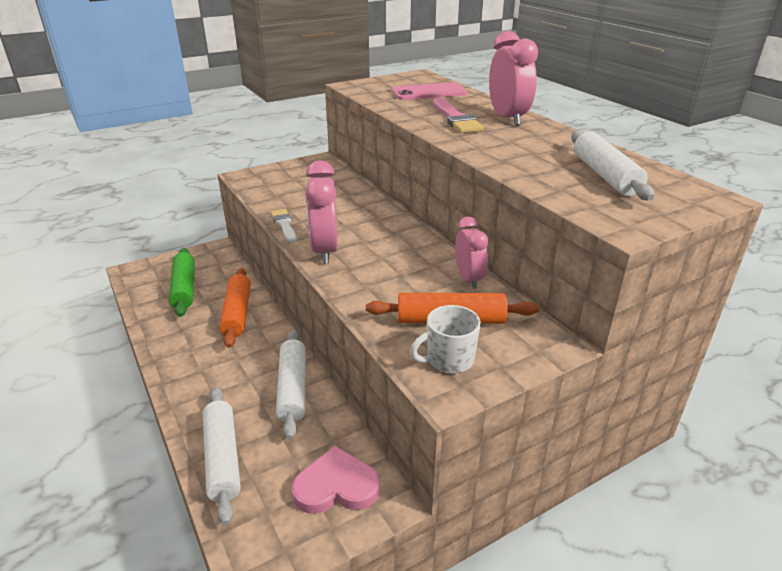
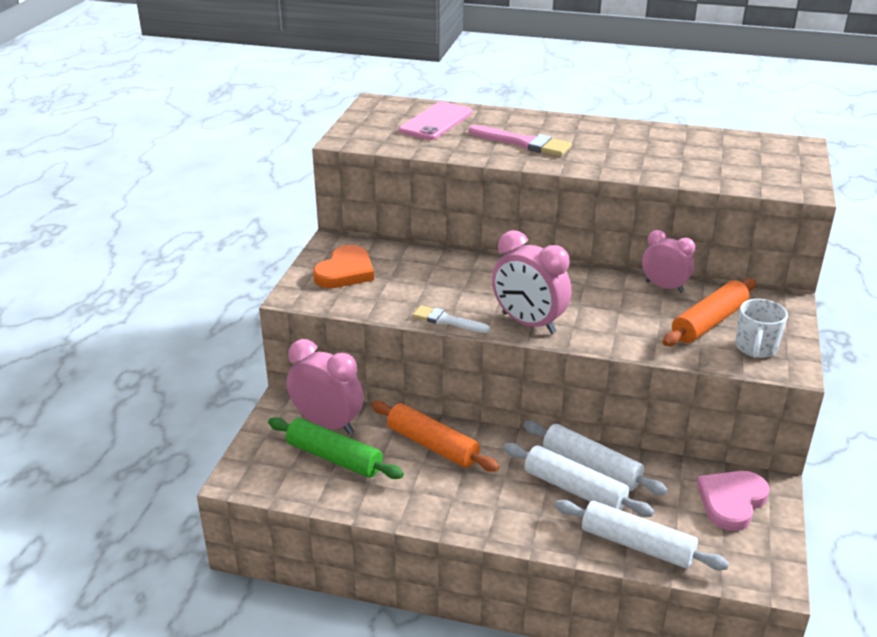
camera: 45 degrees left, 0 degrees up
pink clock [489,31,538,126] -> pink clock moved to [287,339,364,434]
white rolling pin [571,131,654,200] -> white rolling pin moved to [503,443,654,517]
none -> orange heart [313,245,374,288]

